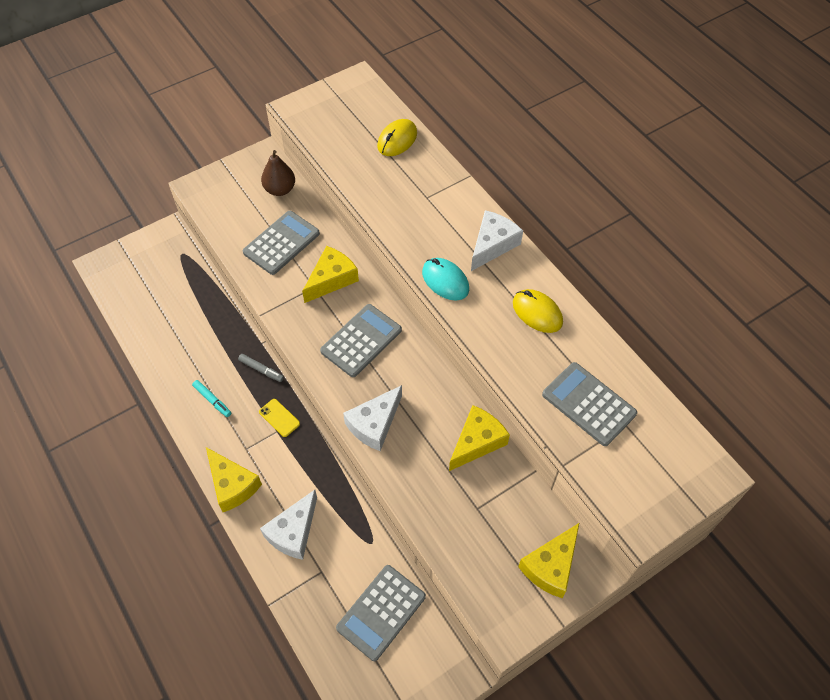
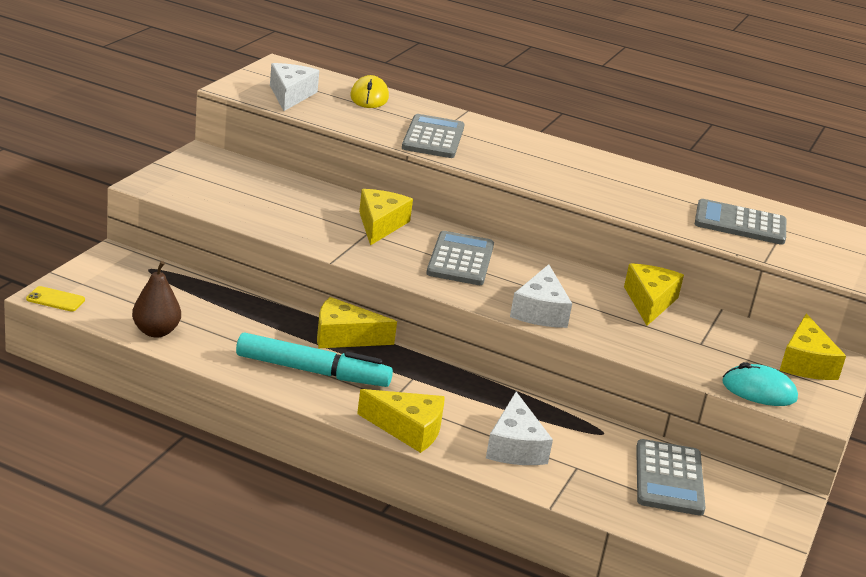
camera: 35 degrees left, 30 degrees down
turquoise marker [192,380,231,417] -> turquoise marker [236,332,393,387], size x2.22
grey marker [238,354,284,382] -> yellow cheese [317,297,397,348]
grey calculator [243,211,320,275] -> grey calculator moved to [402,114,465,158]
yellow phone [259,399,300,437] -> yellow phone moved to [26,286,85,312]
brown pear [261,150,295,196] -> brown pear moved to [132,261,181,338]
turquoise mouse [422,258,469,301] -> turquoise mouse moved to [722,362,798,406]
white cheese [471,210,523,271] -> white cheese moved to [270,63,319,111]
yellow mouse [513,289,563,333] -> none

